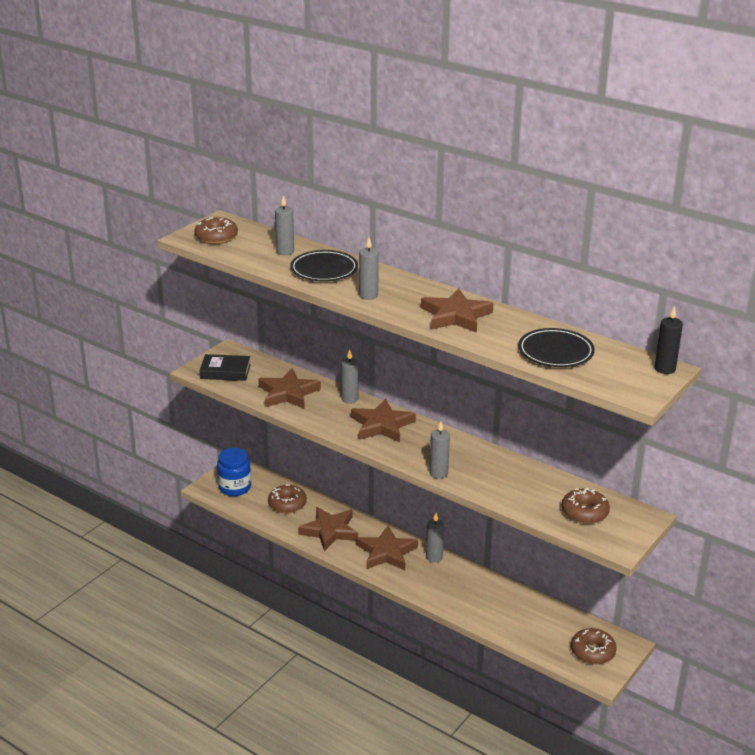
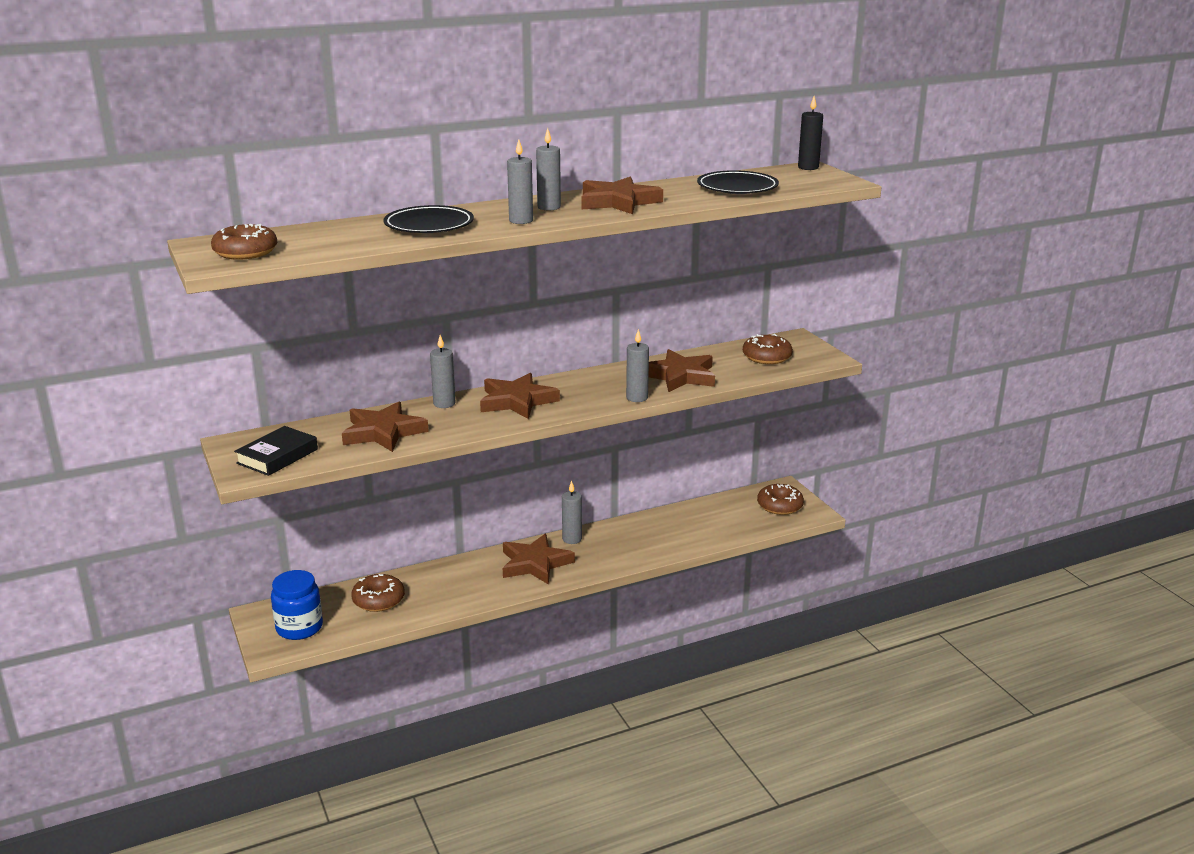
camera: 60 degrees left, 5 degrees down
grey candle [275,195,294,255] -> grey candle moved to [536,128,561,210]
brown star [298,507,358,551] -> brown star moved to [649,349,715,392]

